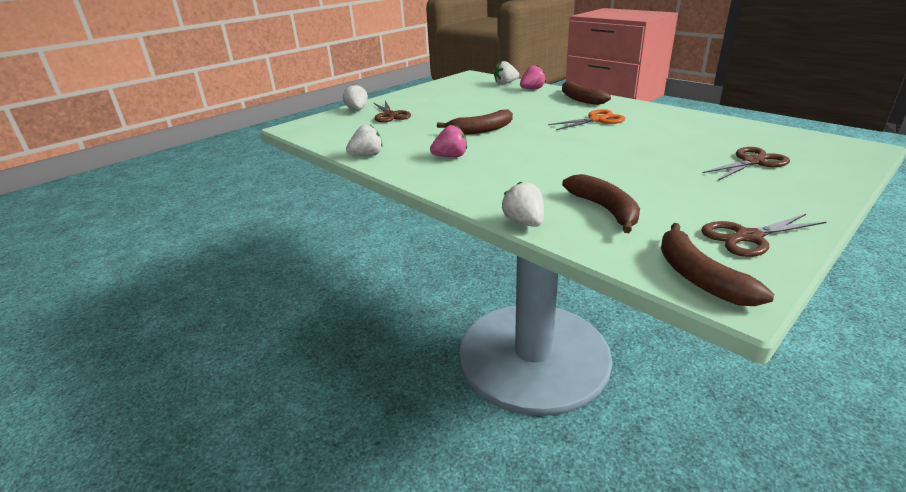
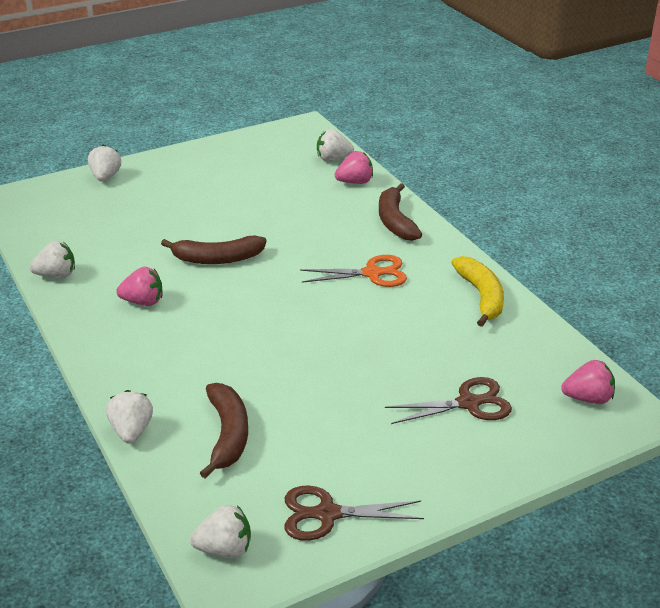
camera: 15 degrees right, 5 degrees up
brown scissors [374,101,411,123] -> none
brown banana [661,223,774,306] -> white strawberry [190,505,251,558]
none -> yellow banana [451,256,504,327]
none -> pink strawberry [561,360,615,404]

